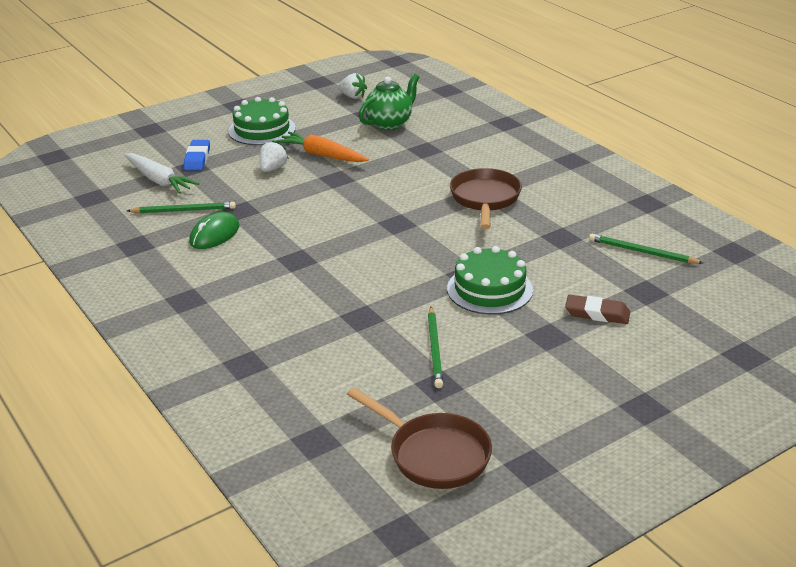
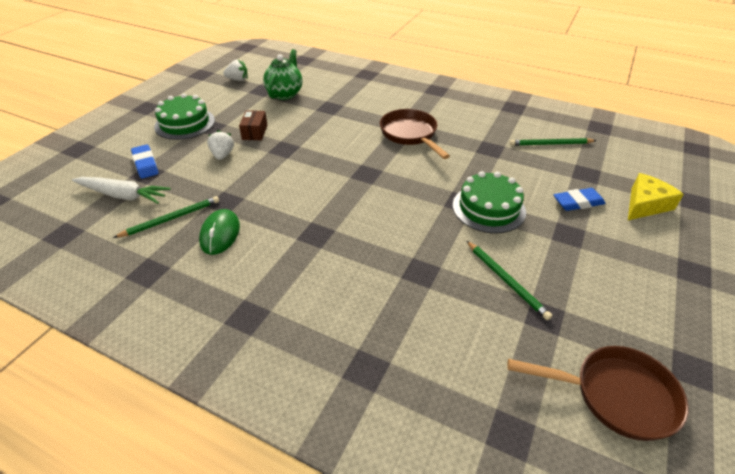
camera: 30 degrees left, 10 degrees up
orange carrot [276,132,369,162] -> brown box [239,110,267,140]
brown eraser [565,295,630,324] -> blue eraser [553,188,606,211]
none -> yellow cheese [628,173,684,220]

